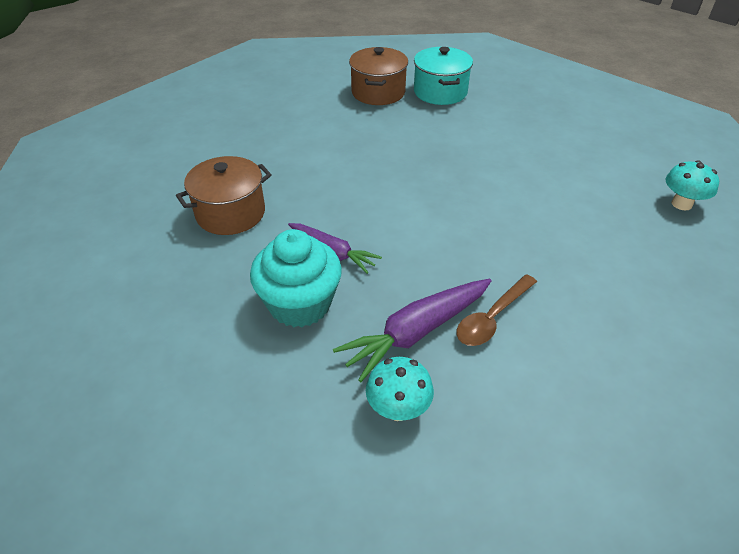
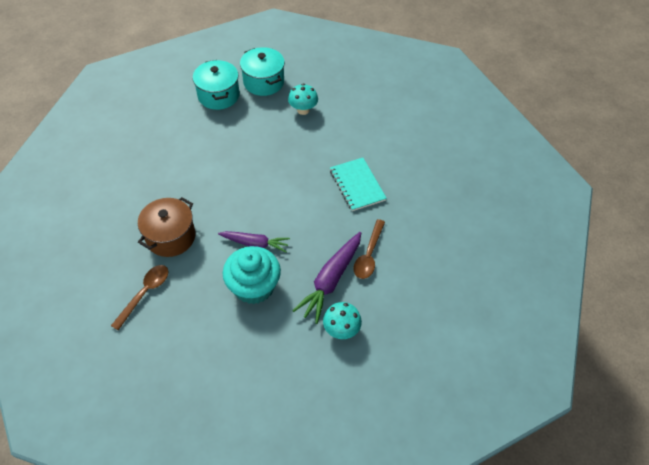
camera: 25 degrees left, 10 degrees up
brown pot [349,47,408,105] -> turquoise pot [193,60,240,110]
turquoise mushroom [666,161,719,211] -> turquoise mushroom moved to [288,84,318,115]
none -> brown spoon [111,265,168,330]
none -> turquoise notebook [330,158,387,211]

